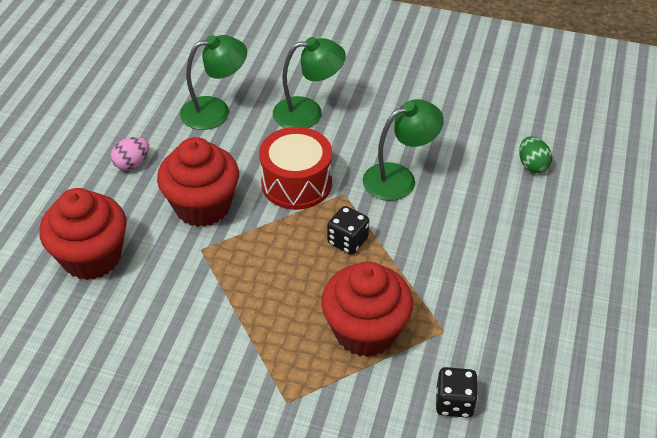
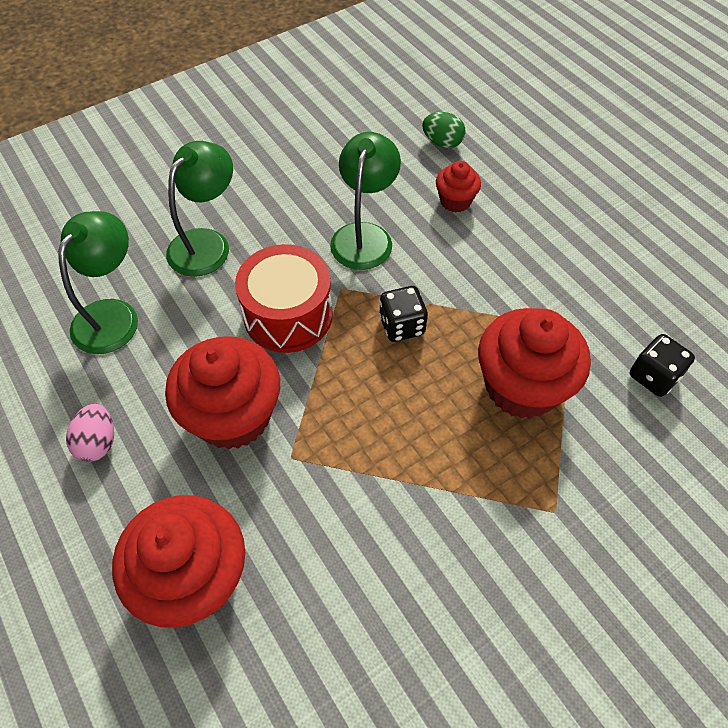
camera: 50 degrees left, 10 degrees up
none -> red cupcake [436,161,481,212]

